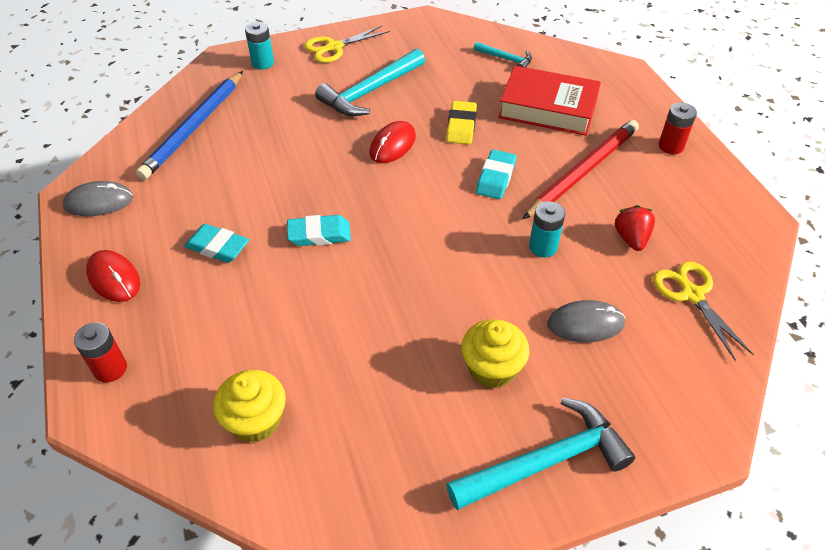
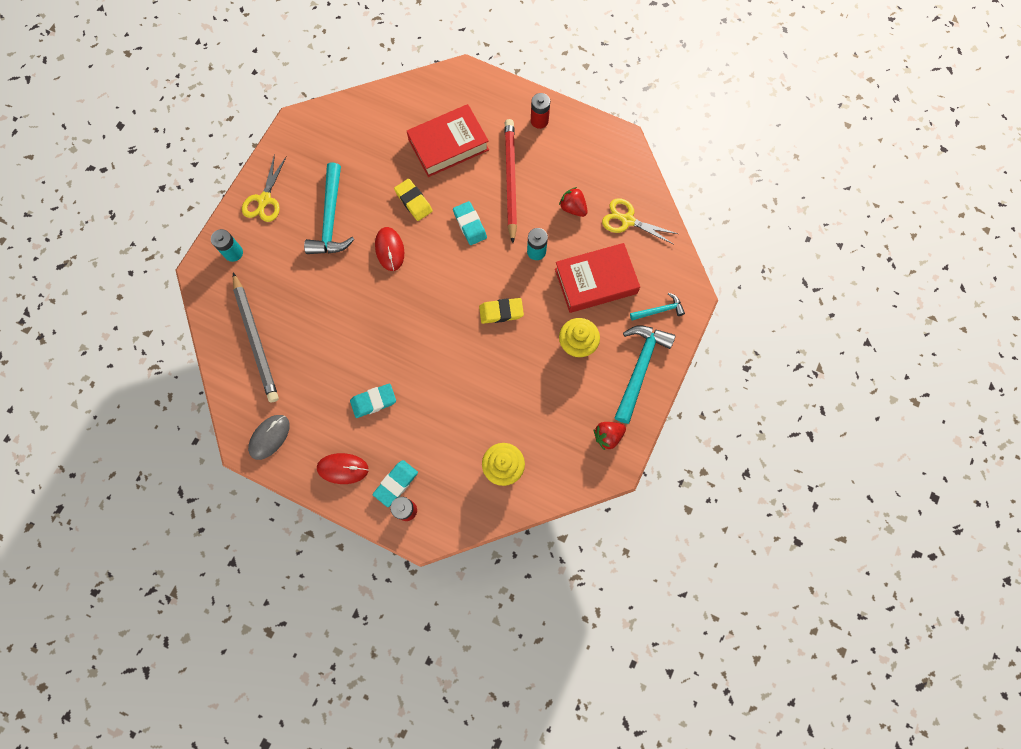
camera: 45 degrees left, 25 degrees up
blue pencil [136,71,243,180] -> grey pencil [233,272,279,402]
turquoise eraser [287,215,351,246] -> turquoise eraser moved to [373,460,418,507]
turquoise hammer [474,42,532,68] -> turquoise hammer moved to [630,293,685,321]
grey mouse [547,300,626,342] -> red book [555,243,640,313]
none -> yellow eraser [479,298,524,324]
none -> red strawberry [594,422,626,450]

